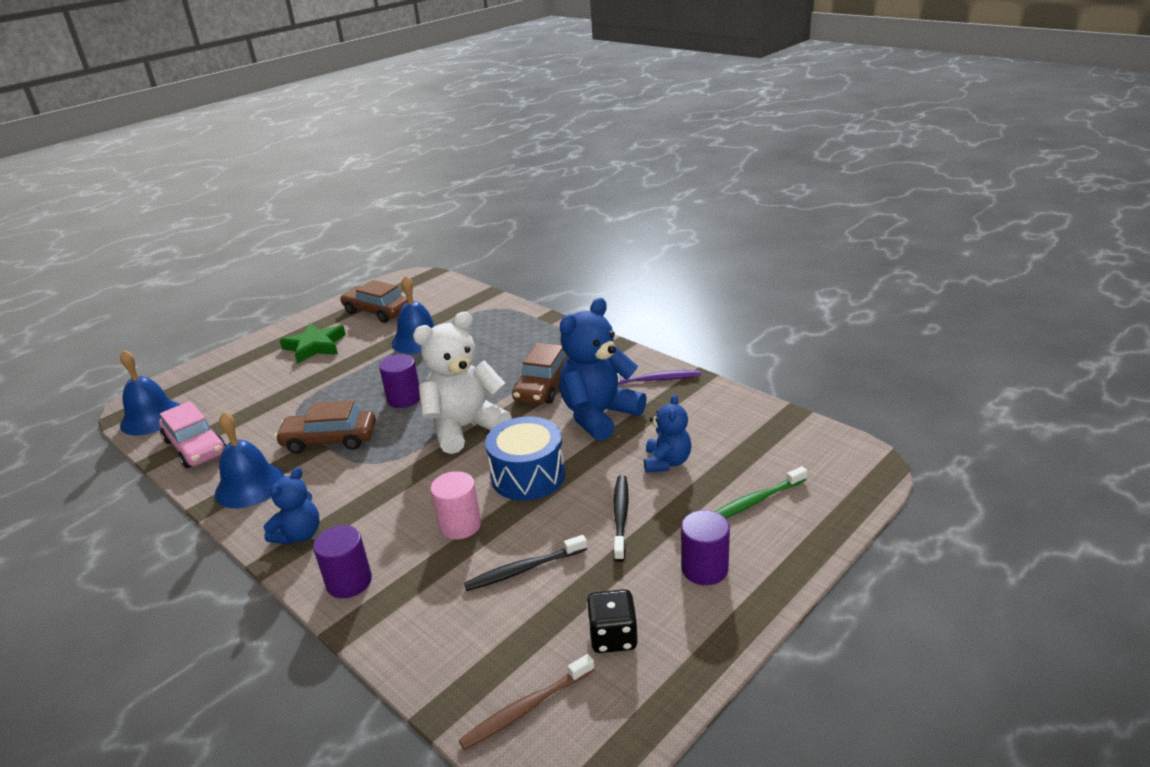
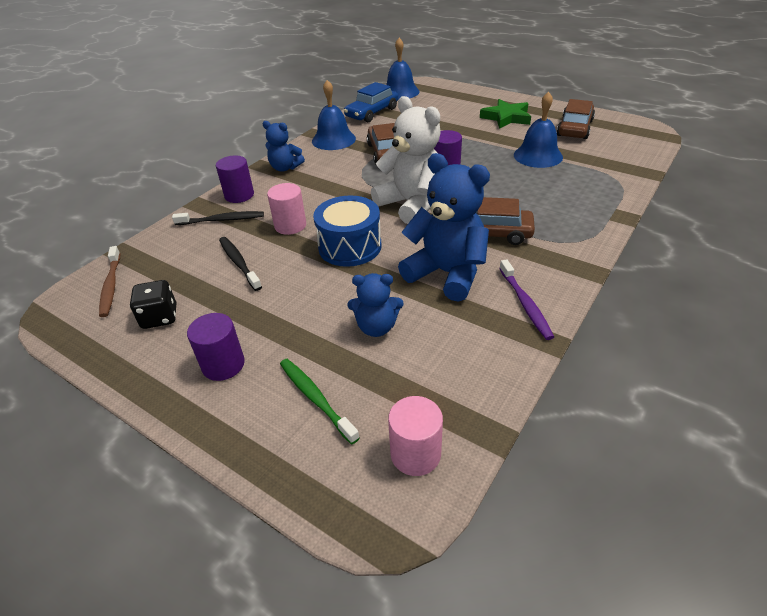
camera: 80 degrees right, 10 degrees up
pink car [159,401,226,468] -> blue car [344,82,398,122]
brown toothbrush [459,654,595,750] -> brown toothbrush turned 150 degrees counterclockwise [99,246,120,317]
black toothbrush [613,475,629,562] -> black toothbrush moved to [172,211,264,225]
none -> pink cylinder [388,396,443,476]

